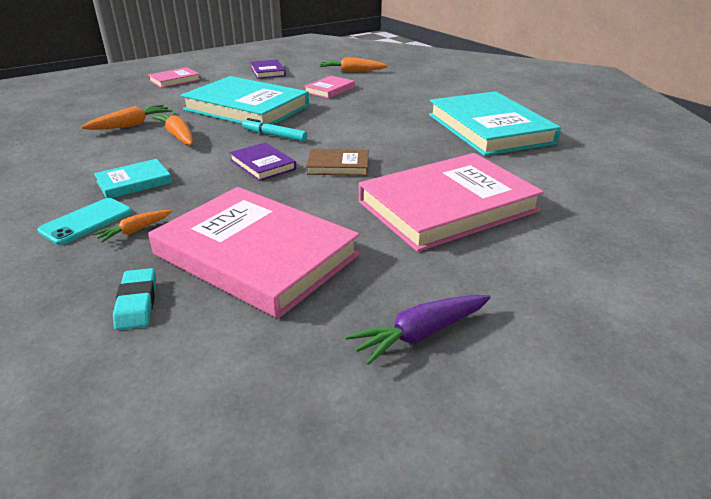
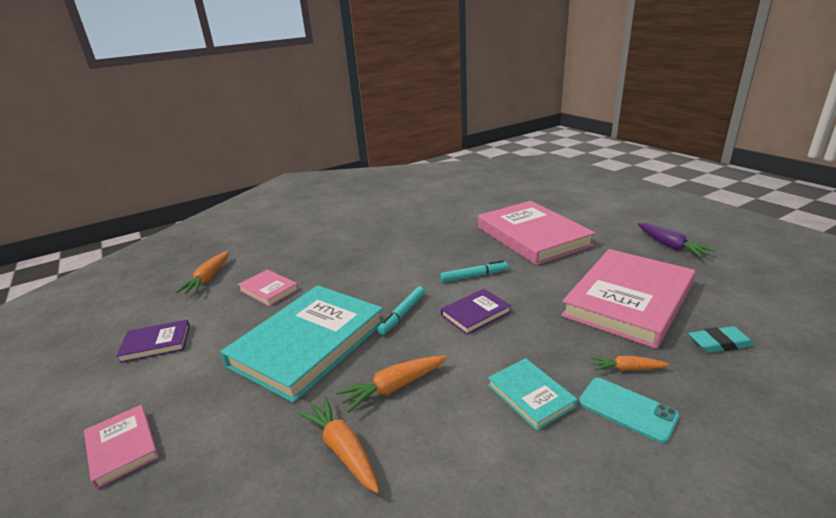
camera: 85 degrees left, 5 degrees down
orange carrot [93,210,172,243] -> orange carrot turned 135 degrees clockwise [590,356,670,371]
brown book [306,149,368,176] -> turquoise marker [440,260,508,282]
turquoise book [429,91,561,156] -> none

